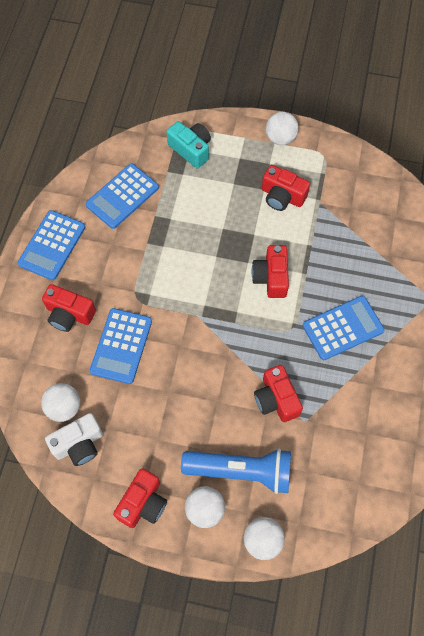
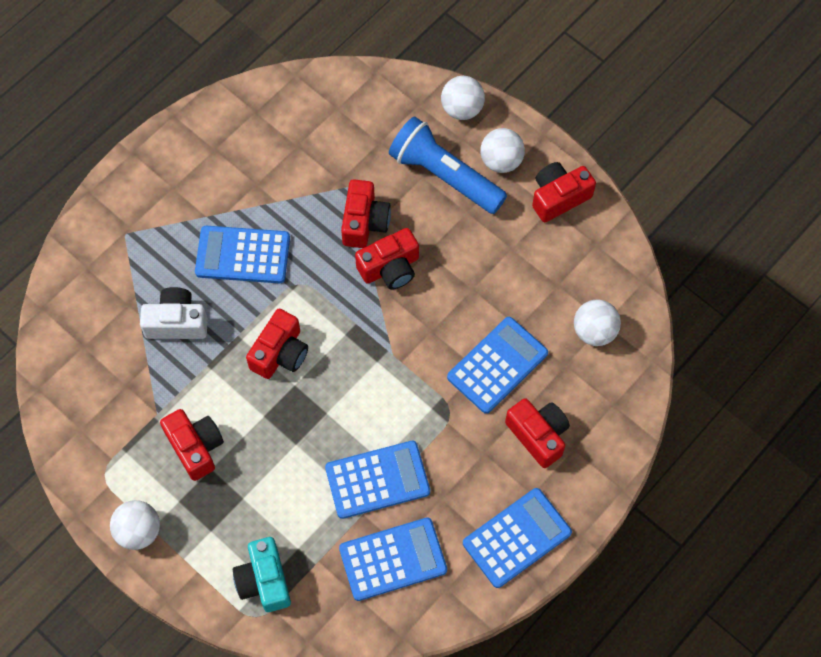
camera: 150 degrees left, 0 degrees up
white camera [45,413,103,466] -> white camera moved to [140,287,208,339]
none -> blue calculator [325,441,430,519]
none -> red camera [355,228,419,290]

